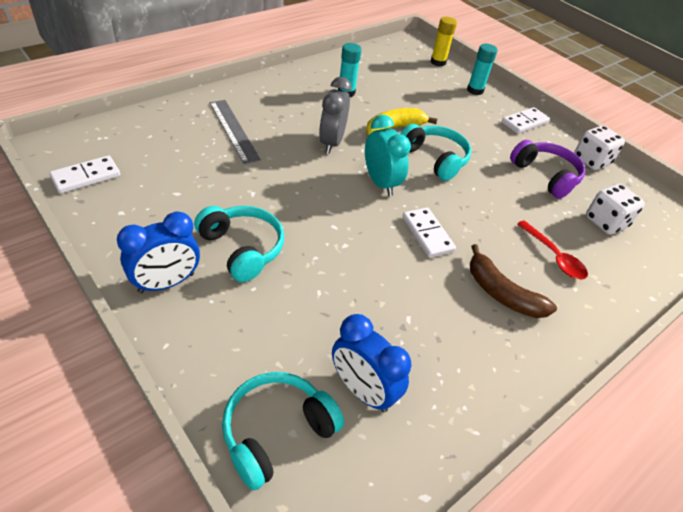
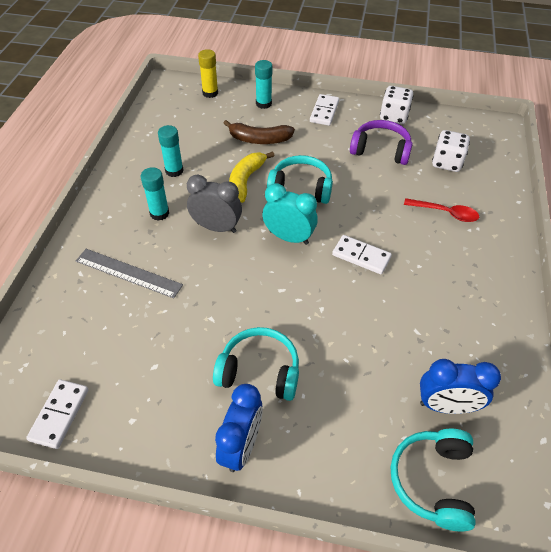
camera: 35 degrees left, 5 degrees up
grey clock [319,77,352,154] -> grey clock turned 135 degrees clockwise [187,175,242,233]
brown banana [470,244,557,318] -> brown banana moved to [223,120,295,144]
none -> turquoise glue stick [141,167,169,221]

